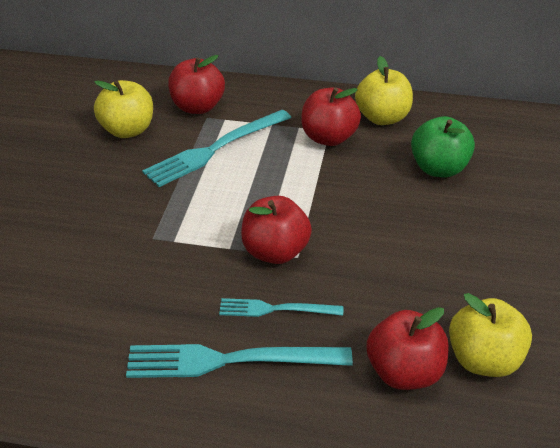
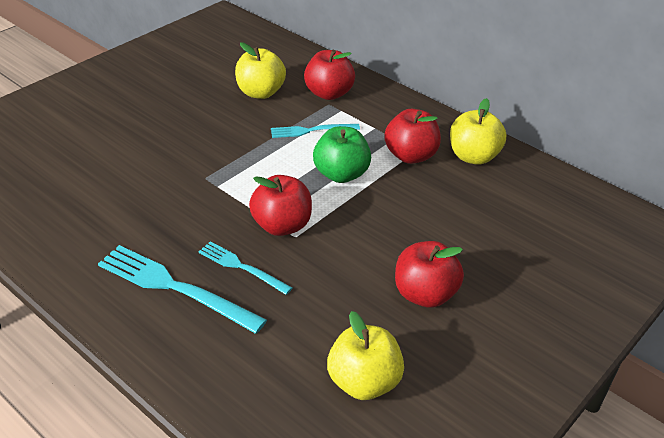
camera: 30 degrees right, 0 degrees up
turquoise fork [142,110,291,187] -> turquoise fork [271,124,360,138], size x0.59
red apple [366,307,449,390] -> red apple moved to [395,241,464,308]
green apple [411,116,475,177] -> green apple moved to [313,126,371,183]

